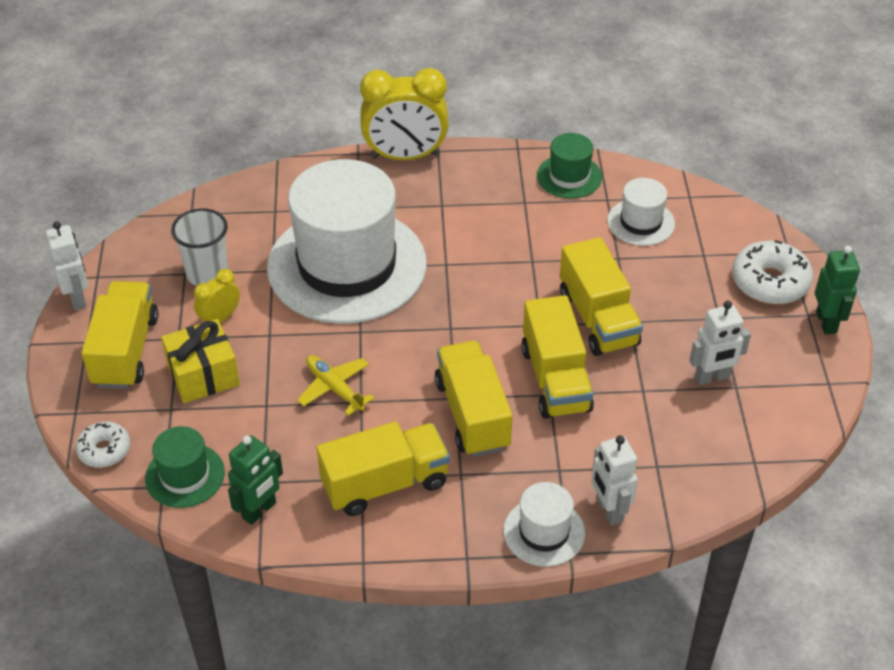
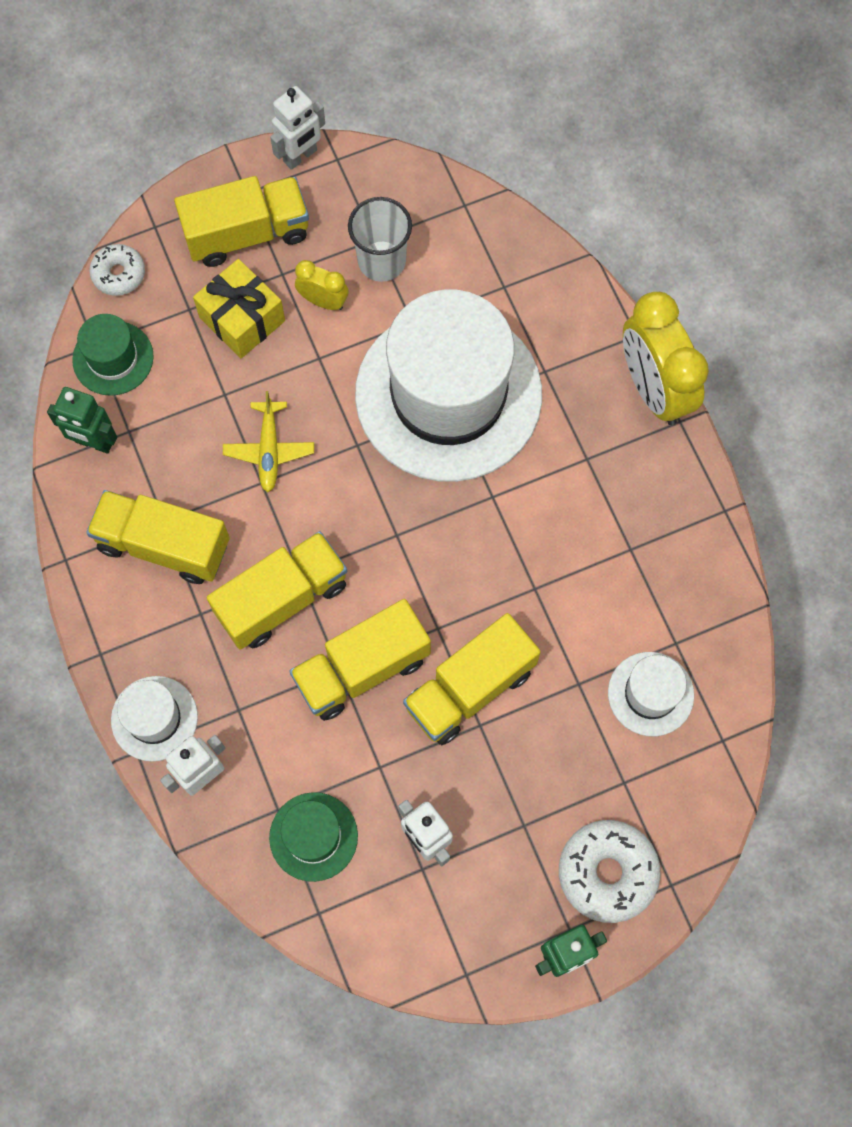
camera: 70 degrees right, 25 degrees up
yellow plane [297,355,375,416] -> yellow plane turned 150 degrees clockwise [223,391,314,492]
yellow truck [317,421,450,516] -> yellow truck turned 150 degrees clockwise [86,490,230,584]
green hat [537,133,602,199] -> green hat moved to [269,792,358,882]

